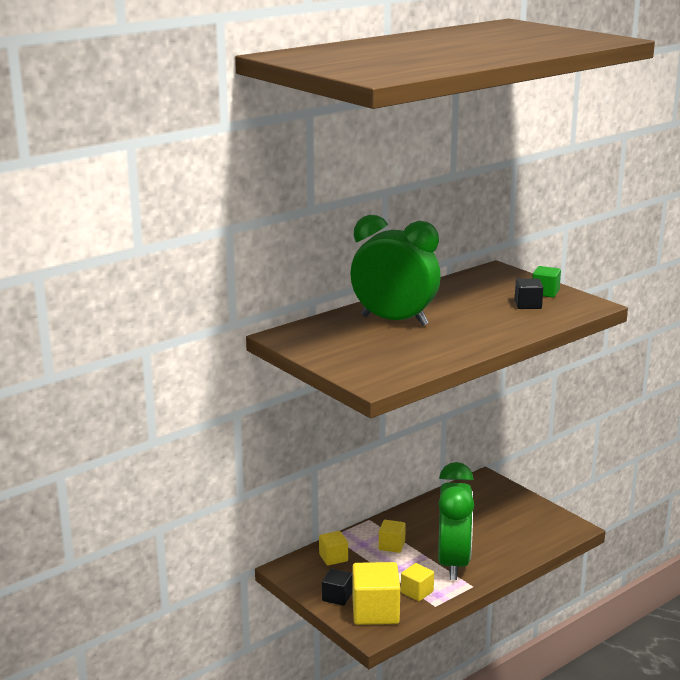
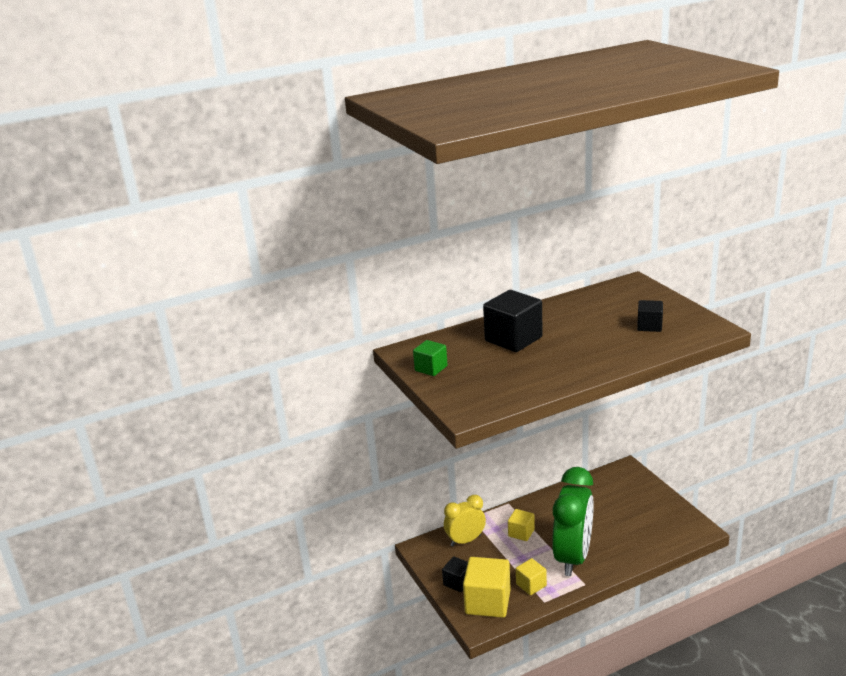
camera: 15 degrees right, 5 degrees up
yellow cube [319,531,348,566] -> yellow clock [444,495,486,546]
green clock [351,215,441,326] -> black cube [483,290,543,352]
green cube [532,266,561,298] -> green cube moved to [413,340,448,376]

